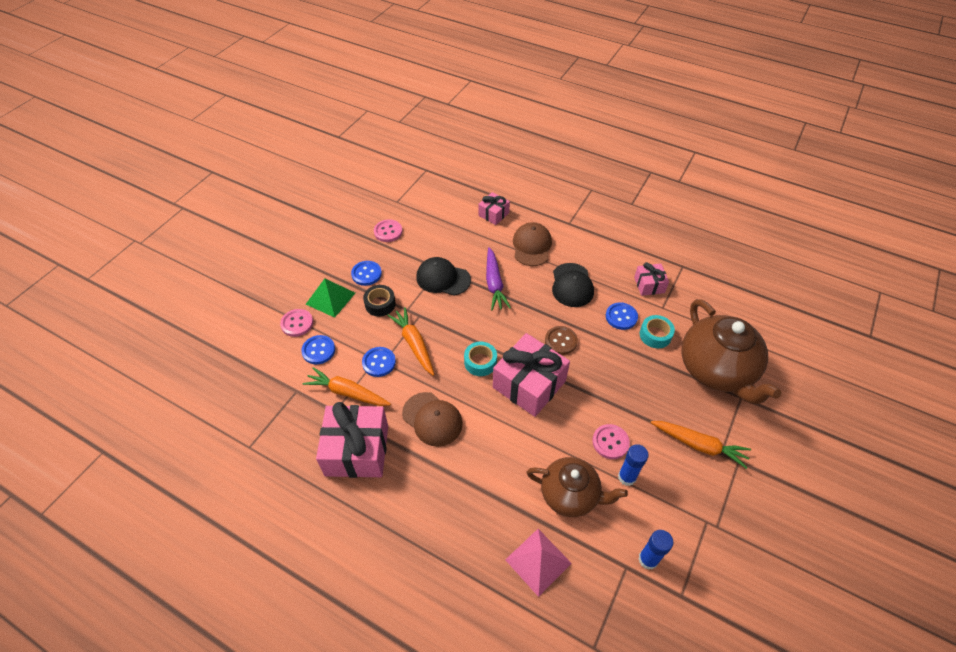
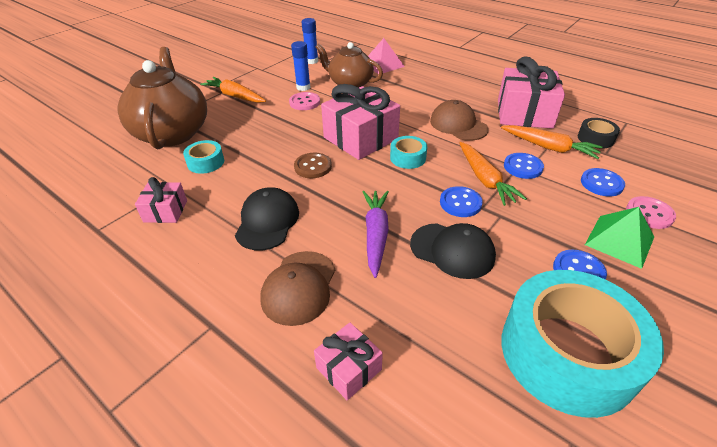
camera: 170 degrees left, 10 degrees down
black tape [363,285,396,317] -> black tape moved to [578,118,620,149]
pink button [374,220,402,242] -> turquoise tape [502,270,664,418]
blue button [606,302,638,330] -> blue button moved to [440,186,483,217]

